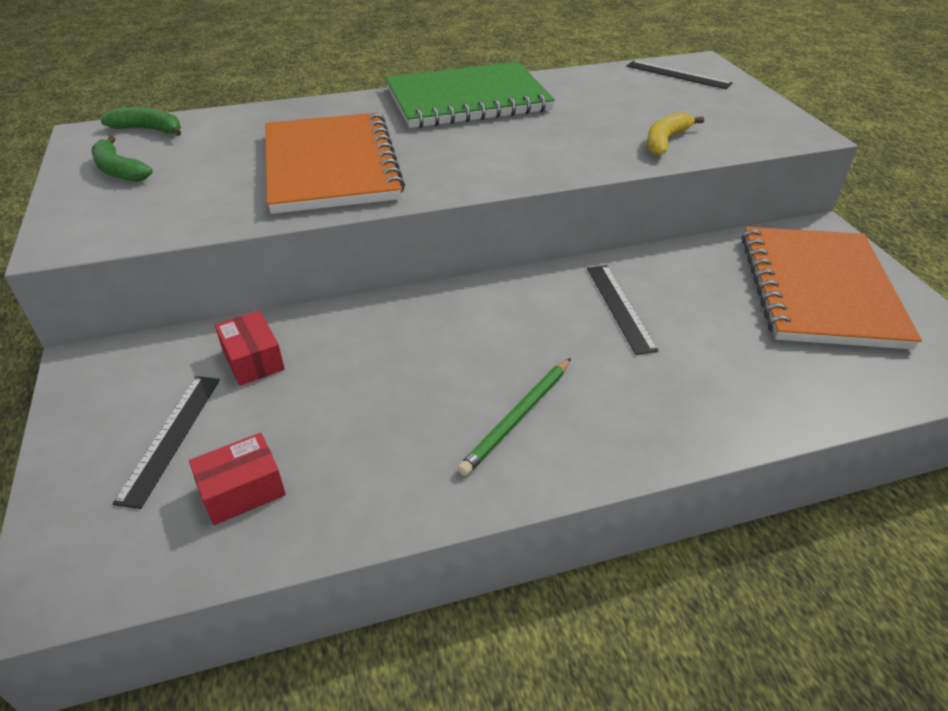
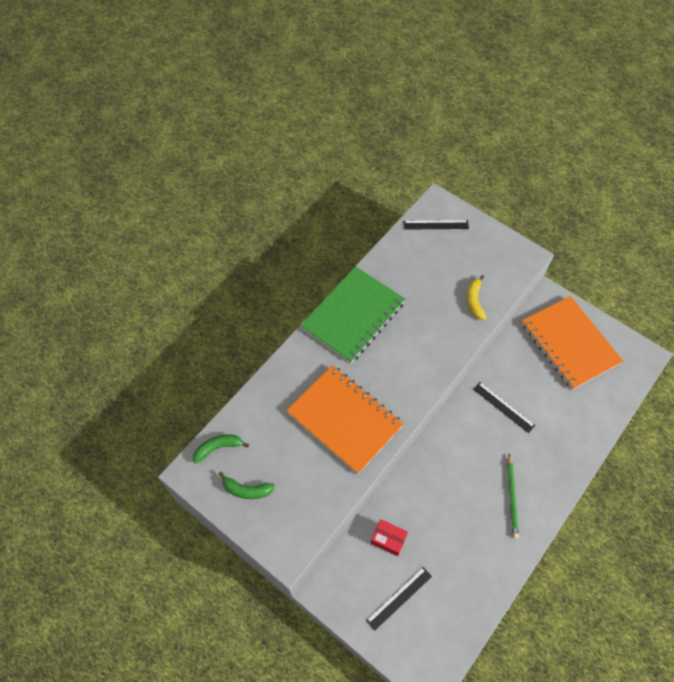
camera: 35 degrees left, 20 degrees up
black ruler [113,376,220,509] -> black ruler turned 75 degrees clockwise [366,567,432,631]
red box [189,433,286,525] -> none

